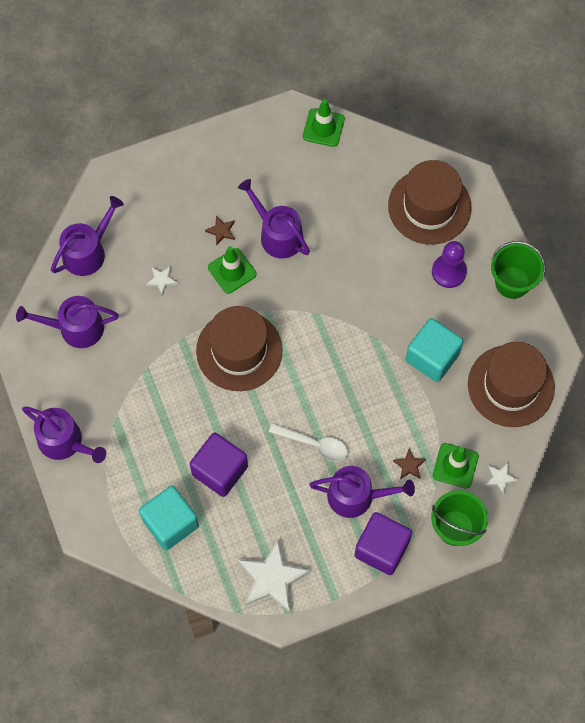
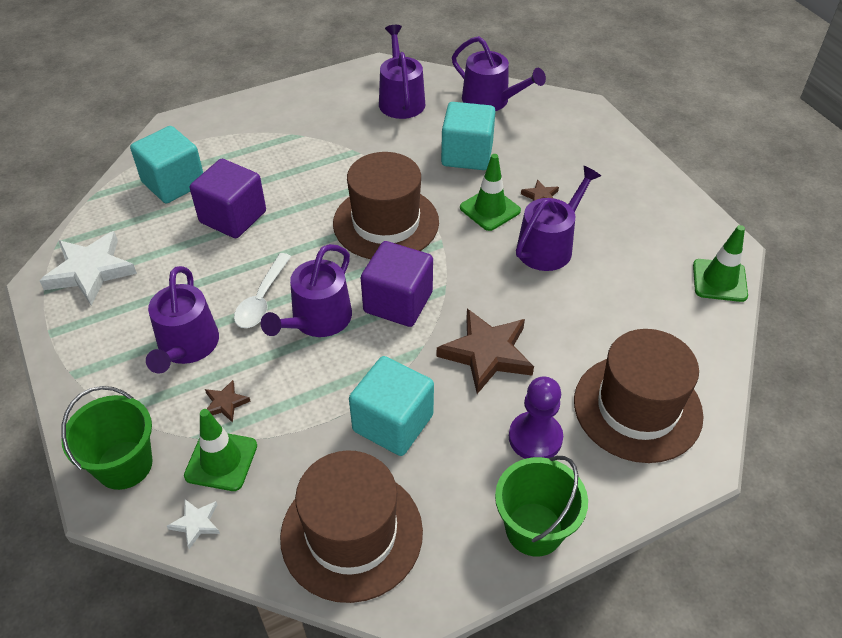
camera: 85 degrees right, 20 degrees down
purple watering can [22,406,106,463] -> purple watering can moved to [261,244,352,337]
white star [146,266,178,296] -> turquoise cube [441,102,496,170]
purple cube [354,512,412,575] -> purple cube moved to [361,241,433,327]
none -> brown star [436,309,534,394]

